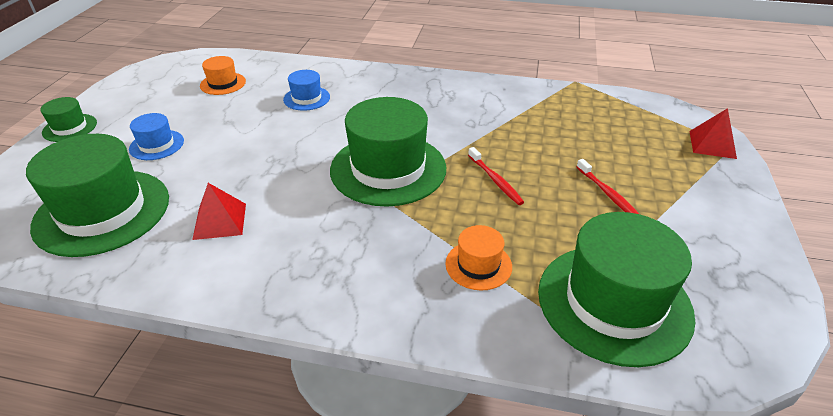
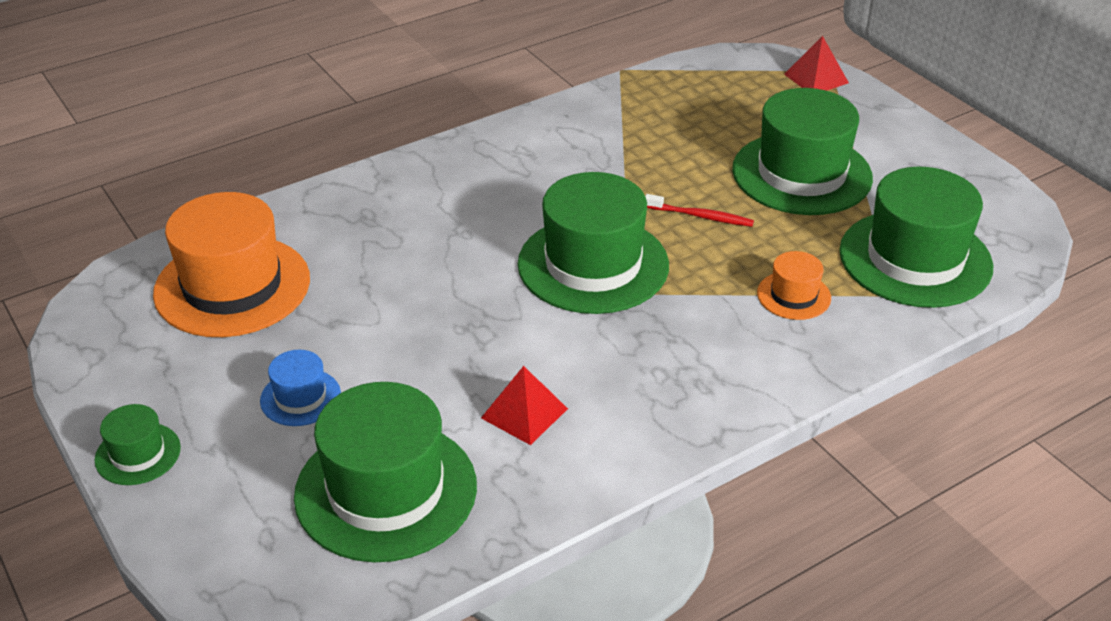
camera: 45 degrees left, 0 degrees up
orange hat [200,56,246,95] -> orange hat [153,192,310,337], size x2.11
blue hat [283,70,330,111] -> none
red toothbrush [577,159,639,214] -> green hat [732,88,873,215]

